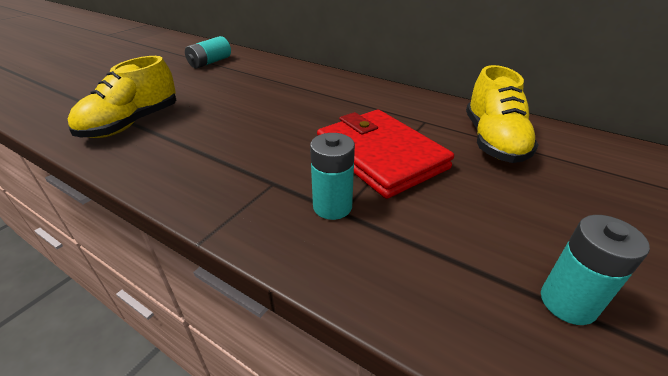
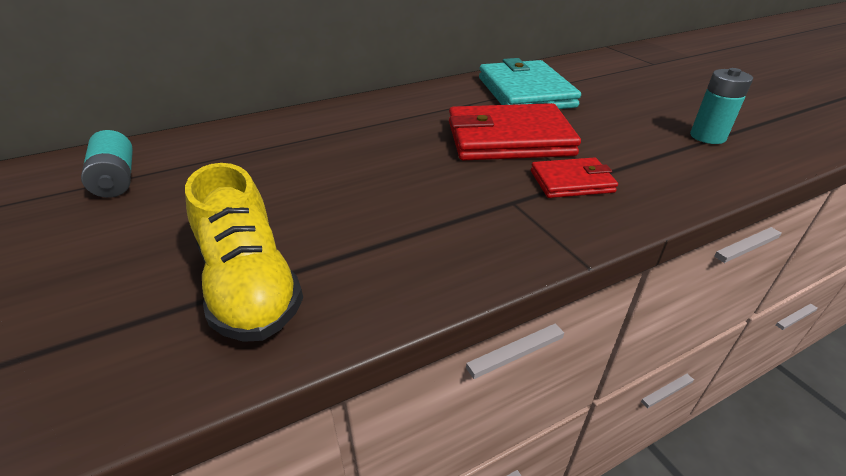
camera: 60 degrees left, 0 degrees up
turquoise battery [310,133,355,220] -> red wallet [531,157,618,198]
yellow shoe [466,65,539,163] -> turquoise wallet [479,58,581,109]

